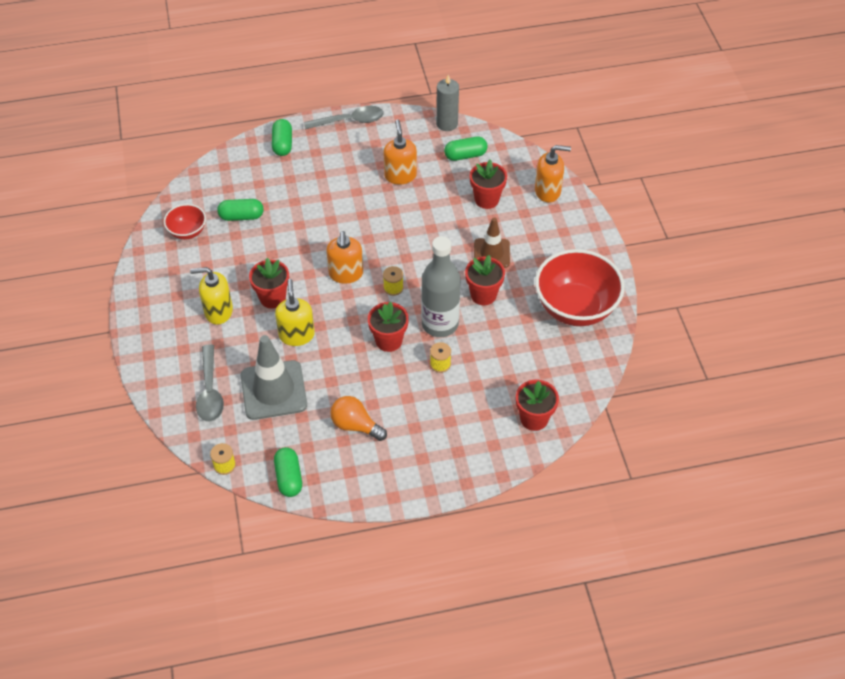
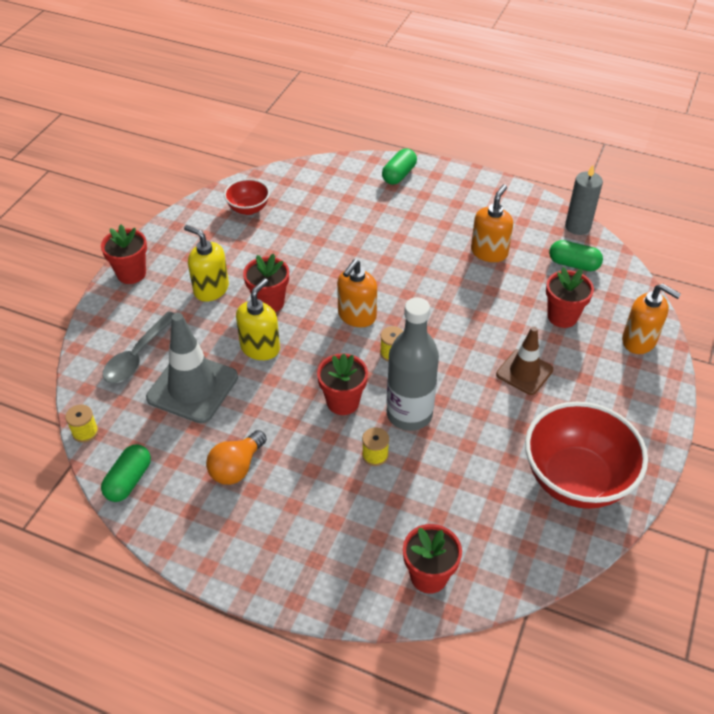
camera: 35 degrees right, 5 degrees down
green capsule [217,199,264,221] -> none
grey spoon [304,106,384,130] -> none
orange light bulb [330,396,387,441] -> orange light bulb turned 120 degrees counterclockwise [206,430,267,485]
red flower pot [465,255,505,305] -> red flower pot moved to [101,225,147,284]

